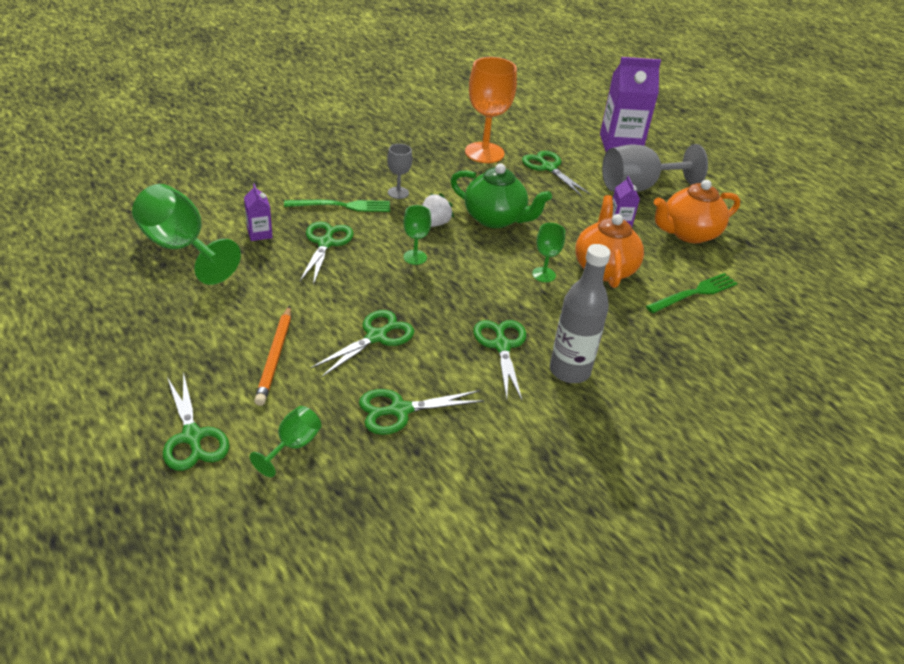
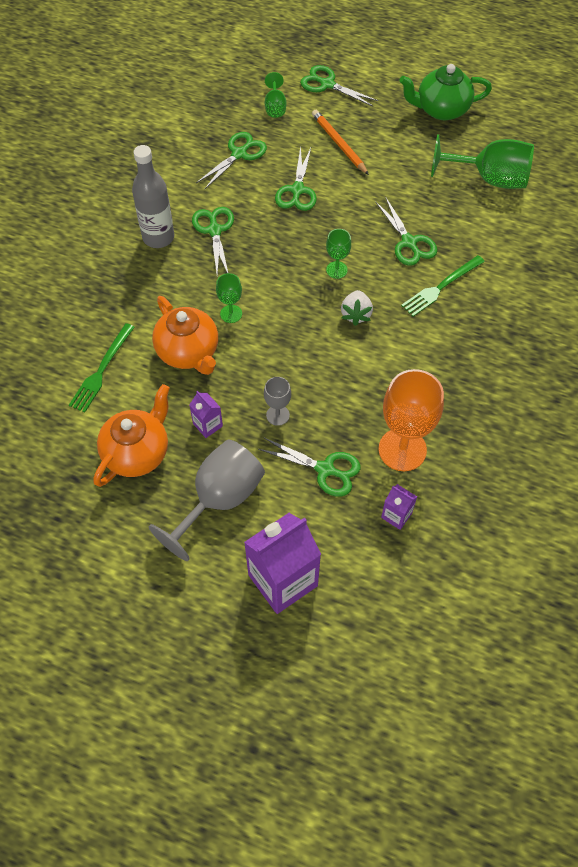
camera: 150 degrees right, 20 degrees up
purple carton [244,184,273,241] -> purple carton moved to [381,484,417,530]
grey goblet [387,144,412,199] -> grey goblet moved to [264,377,291,426]
green teapot [450,163,552,228] -> green teapot moved to [399,64,492,120]
green scissors [474,320,526,401] -> green scissors turned 150 degrees counterclockwise [192,207,234,275]

